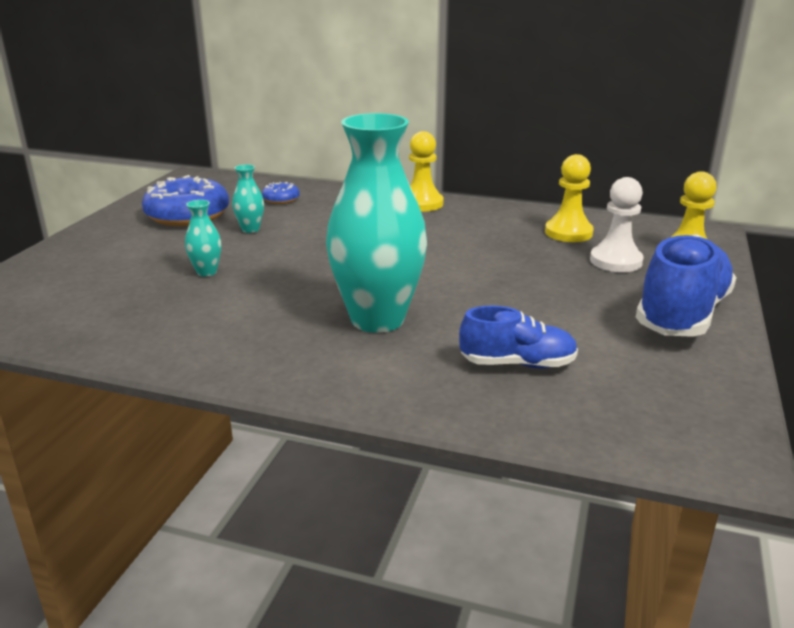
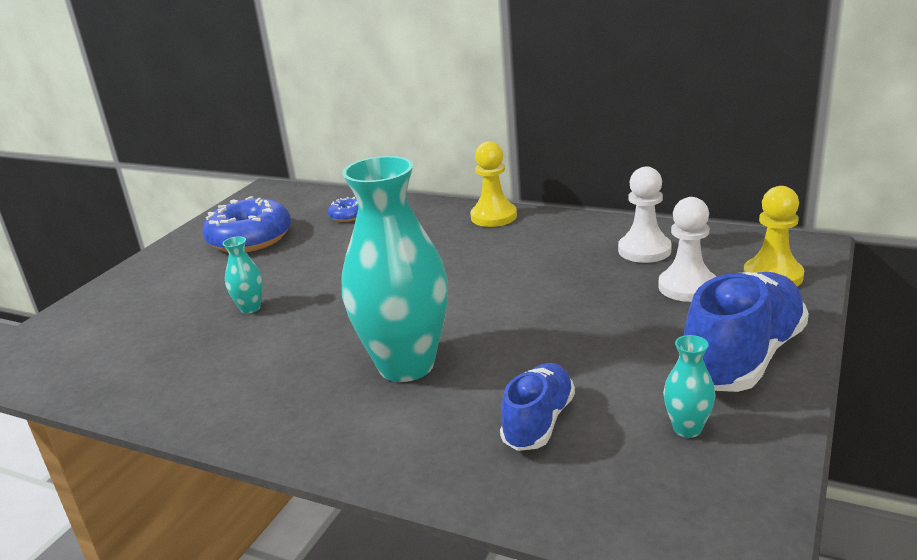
camera: 10 degrees right, 0 degrees up
turquoise vase [232,164,264,233] -> turquoise vase moved to [663,335,716,438]
blue shoe [459,306,578,368] -> blue shoe turned 75 degrees counterclockwise [500,363,575,451]
yellow pawn [545,154,594,242] -> white pawn [618,166,672,263]

